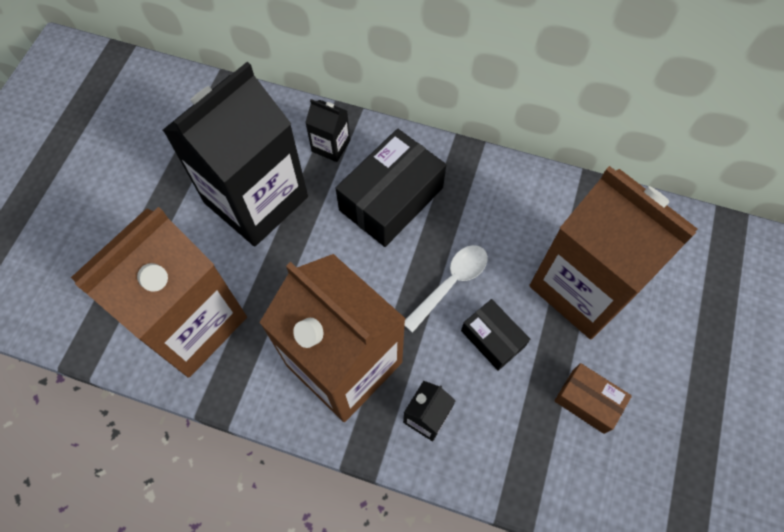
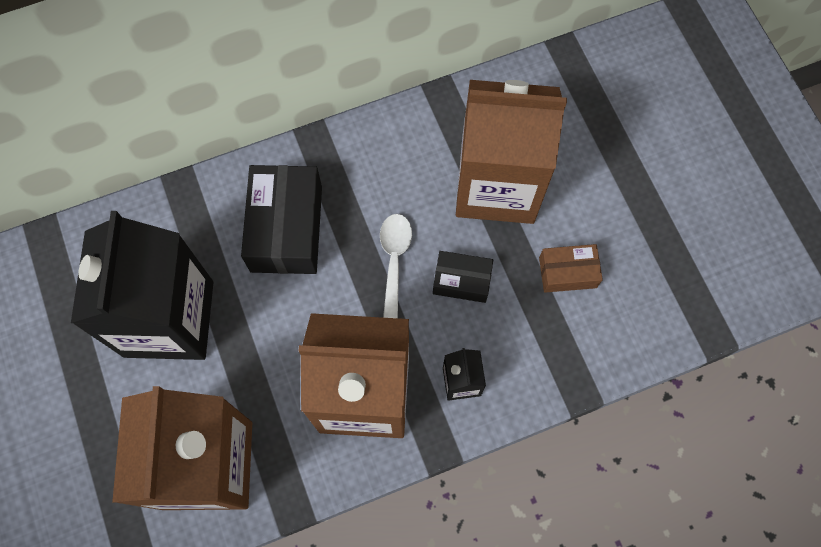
camera: 40 degrees left, 5 degrees up
black carton [305,99,350,162] -> none

